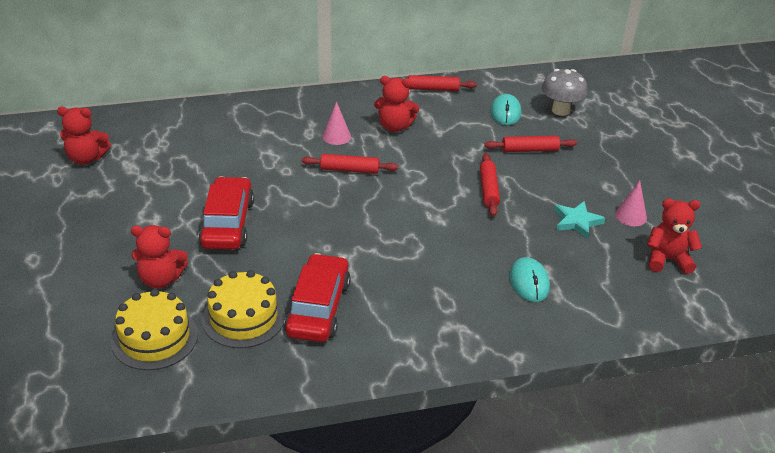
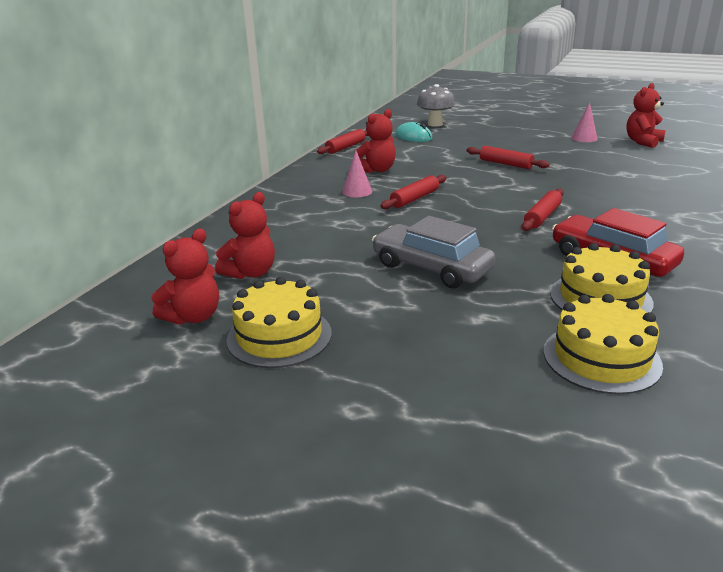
camera: 50 degrees left, 10 degrees down
red teddy bear [131,225,188,289] -> red teddy bear moved to [215,192,275,279]
red car [199,177,254,250] -> grey car [372,216,495,289]
red rolling pin [485,136,577,152] -> red rolling pin moved to [521,189,564,231]
turquoise mouse [510,257,550,302] -> none
turquoise star [554,201,605,239] -> none
none -> yellow cake [227,277,332,368]

